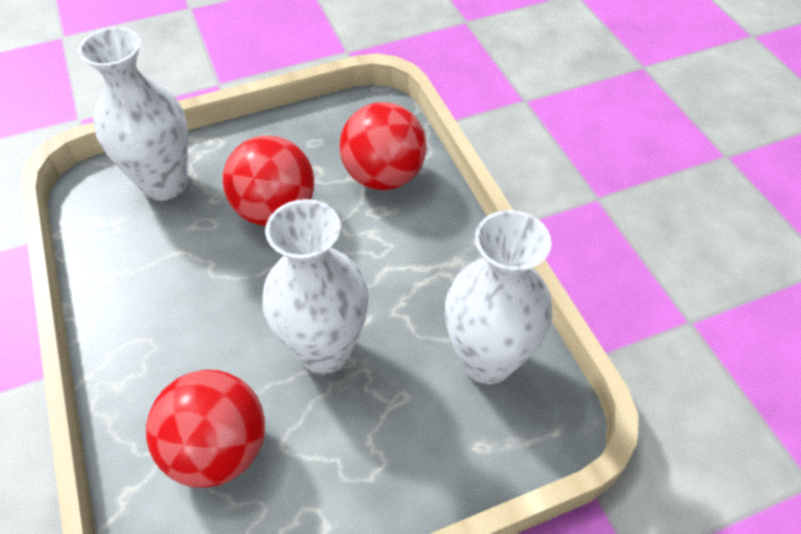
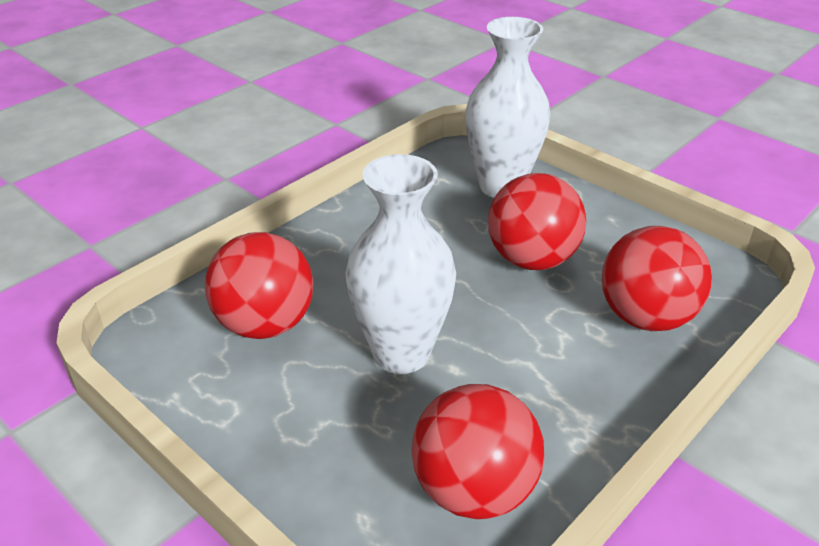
camera: 65 degrees right, 15 degrees down
white vase [445,210,552,384] -> red ball [411,384,544,519]

